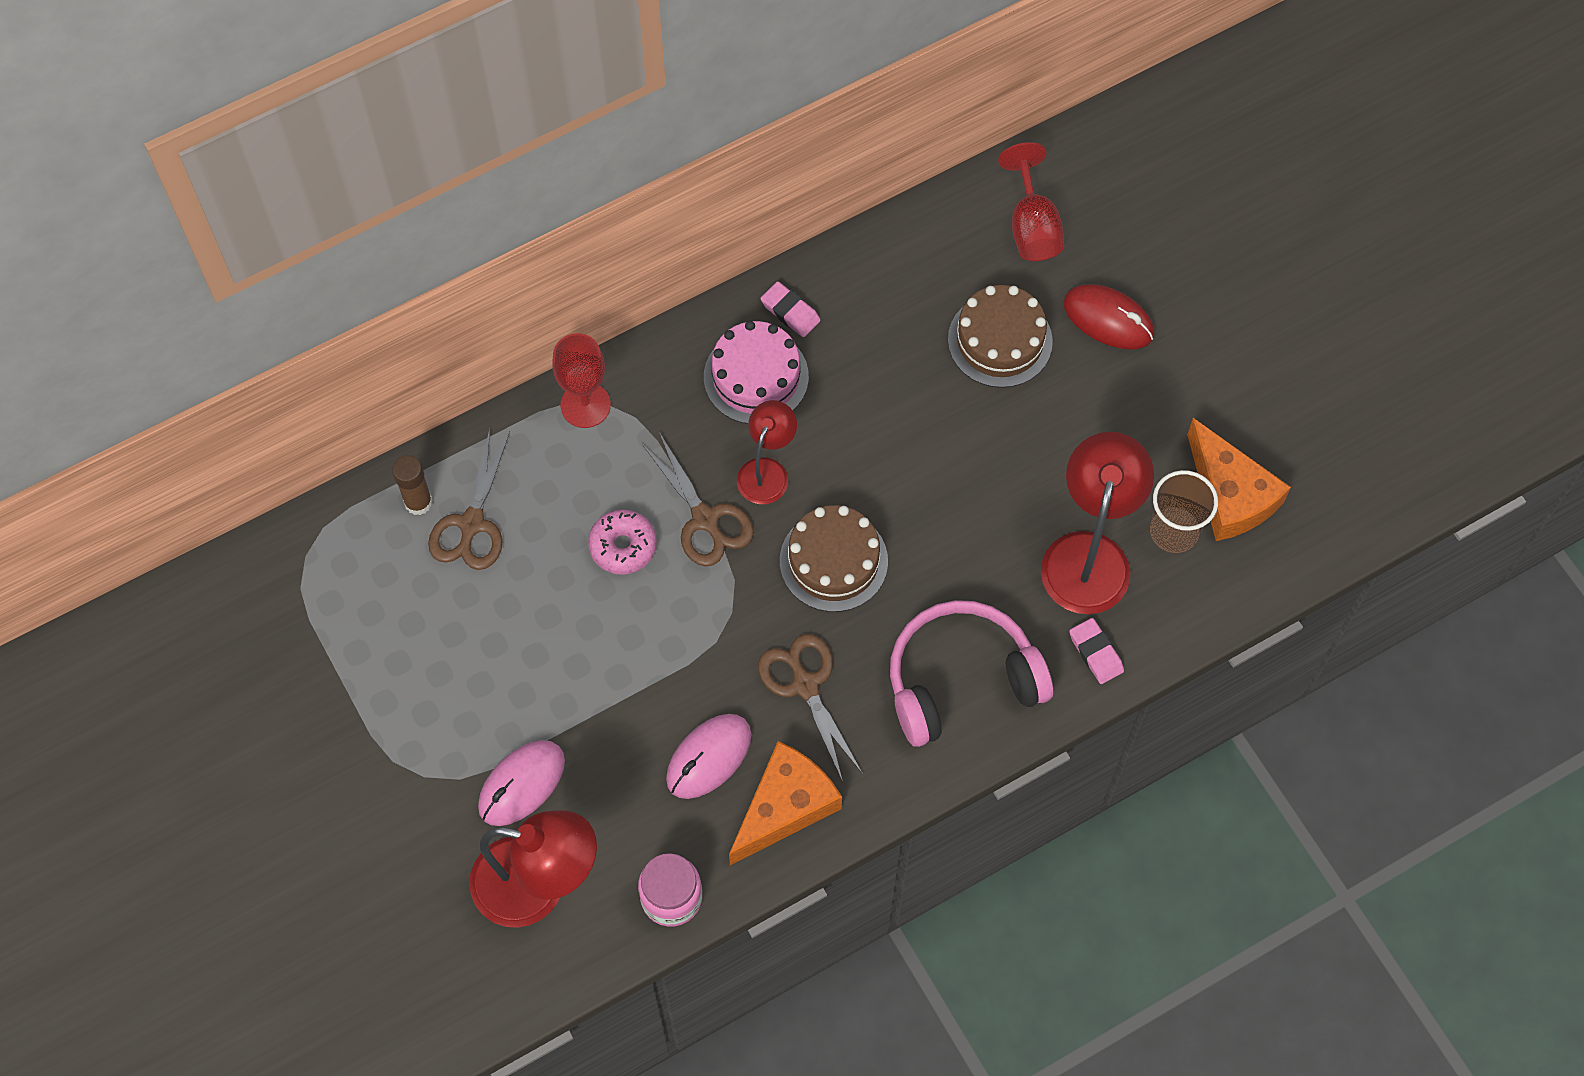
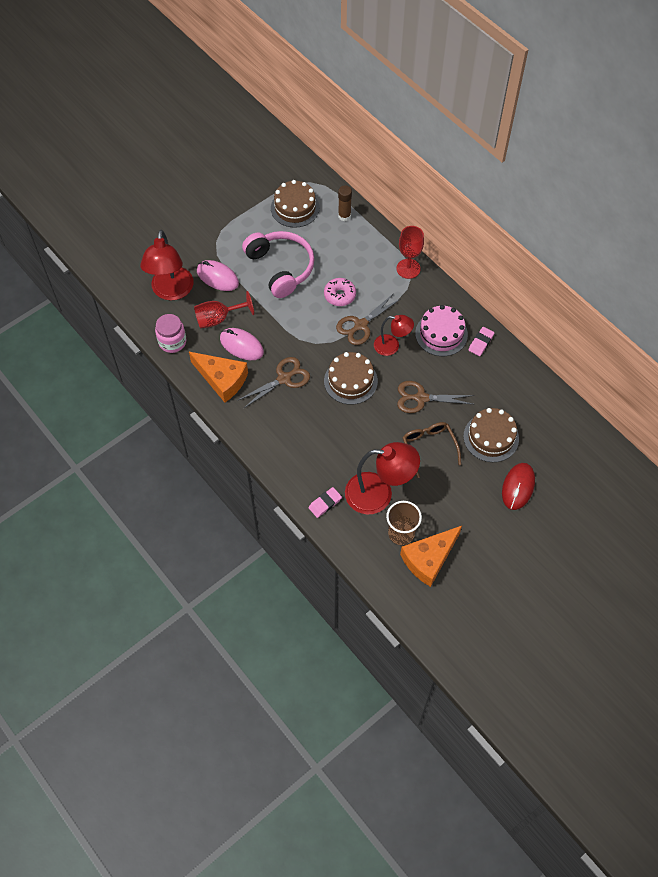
camera: 80 degrees right, 5 degrees down
brown scissors [428,429,510,570] -> brown scissors moved to [397,381,474,413]
pink headphones [890,600,1053,747] -> pink headphones moved to [242,231,315,298]
red goblet [998,142,1064,261] -> red goblet moved to [194,291,254,328]
none -> brown cake [271,180,320,228]
none -> brown glasses [402,422,461,478]

